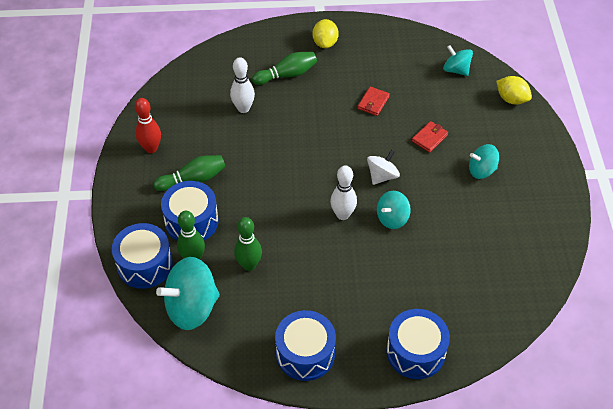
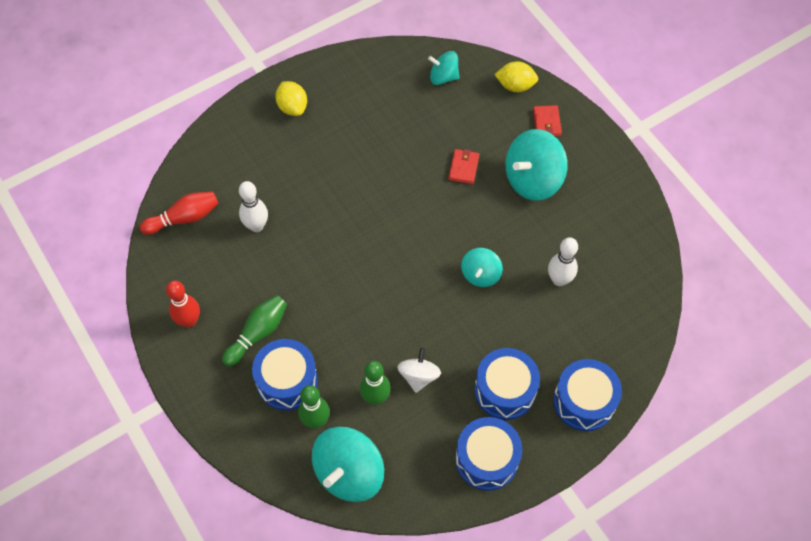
camera: 30 degrees left, 10 degrees up
blue drum [112,223,173,289] -> blue drum moved to [474,348,540,420]
green bowling pin [252,52,317,85] -> none
white bowling pin [330,165,357,220] -> white bowling pin moved to [548,237,578,286]
red wallet [358,86,390,116] -> red wallet moved to [533,105,562,136]
white spinning top [367,149,400,185] -> white spinning top moved to [397,348,441,393]
turquoise spinning top [469,144,499,179] -> turquoise spinning top [505,129,568,201], size x1.75
none -> red bowling pin [140,191,218,235]

